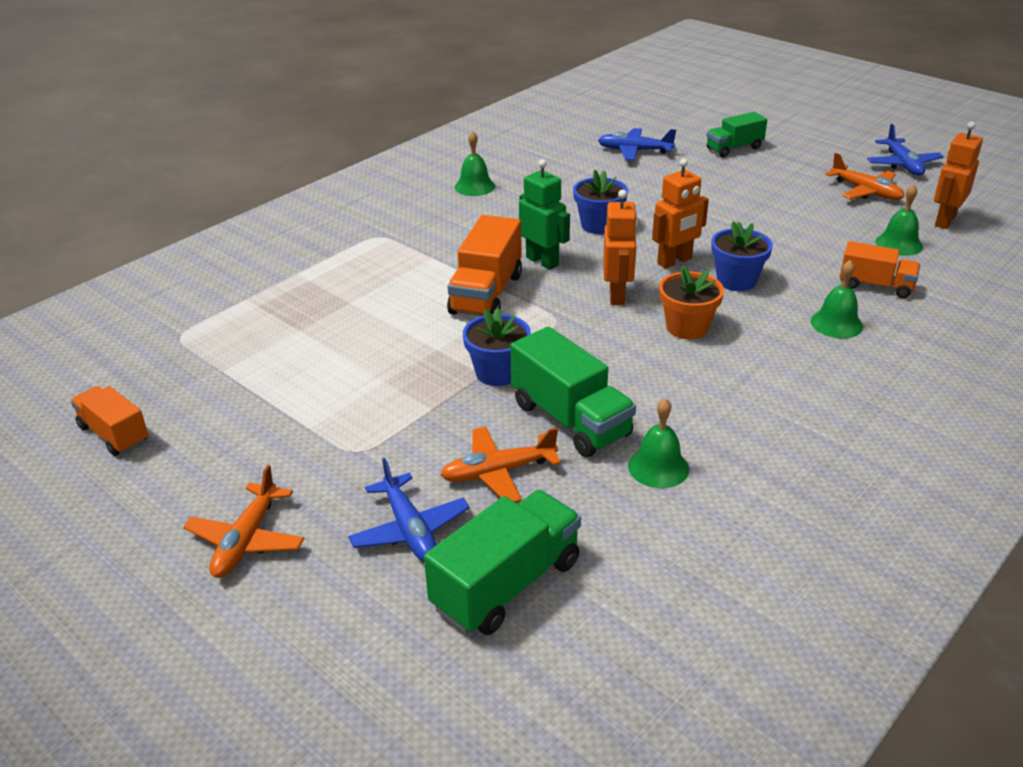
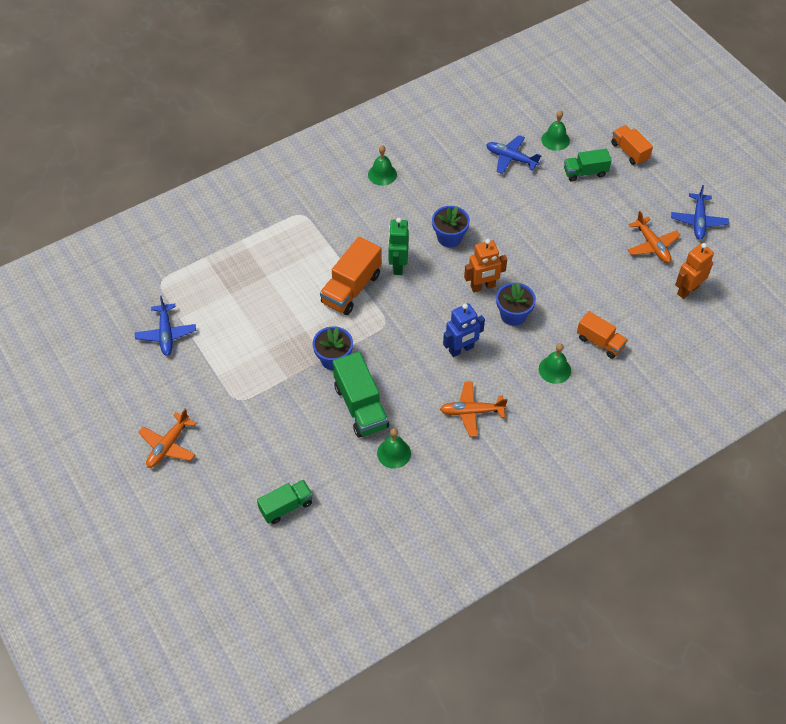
camera: 15 degrees right, 20 degrees up
orange truck [71,386,148,456] -> orange truck moved to [611,125,653,165]
blue plane [348,458,470,562] -> blue plane moved to [135,296,196,356]
green truck [424,490,581,635] -> green truck [257,480,313,524], size x0.64
orange plane [440,427,561,502] -> orange plane moved to [440,381,508,437]
green robot [519,159,570,270] -> green robot turned 150 degrees counterclockwise [388,218,409,275]
orange robot [603,190,638,305] -> none
orange flower pot [659,266,724,339] -> blue robot [443,303,485,357]
green bell [876,184,923,256] -> green bell moved to [541,110,570,151]

